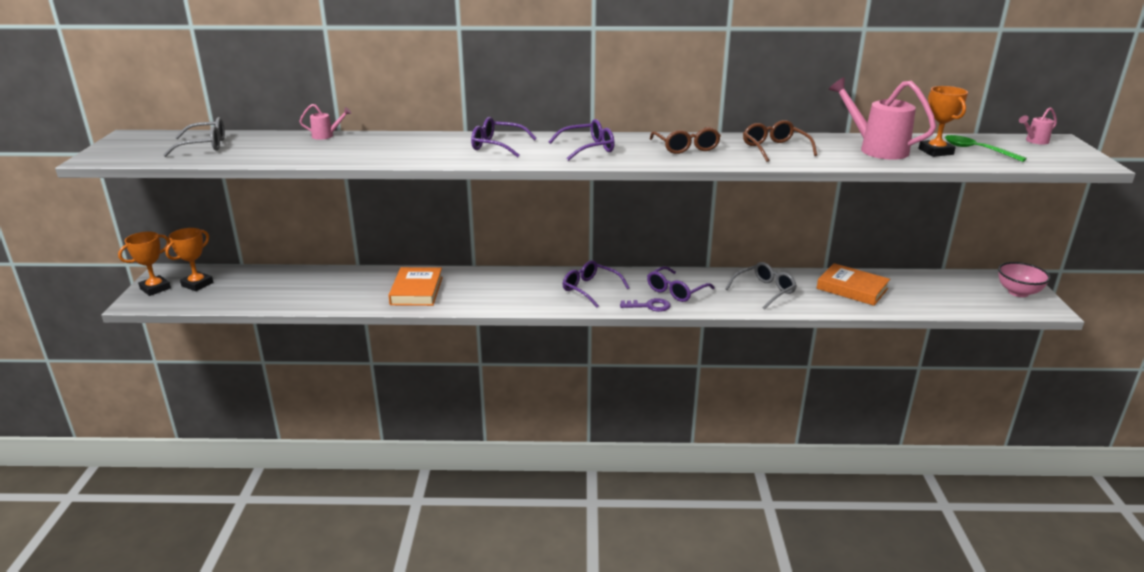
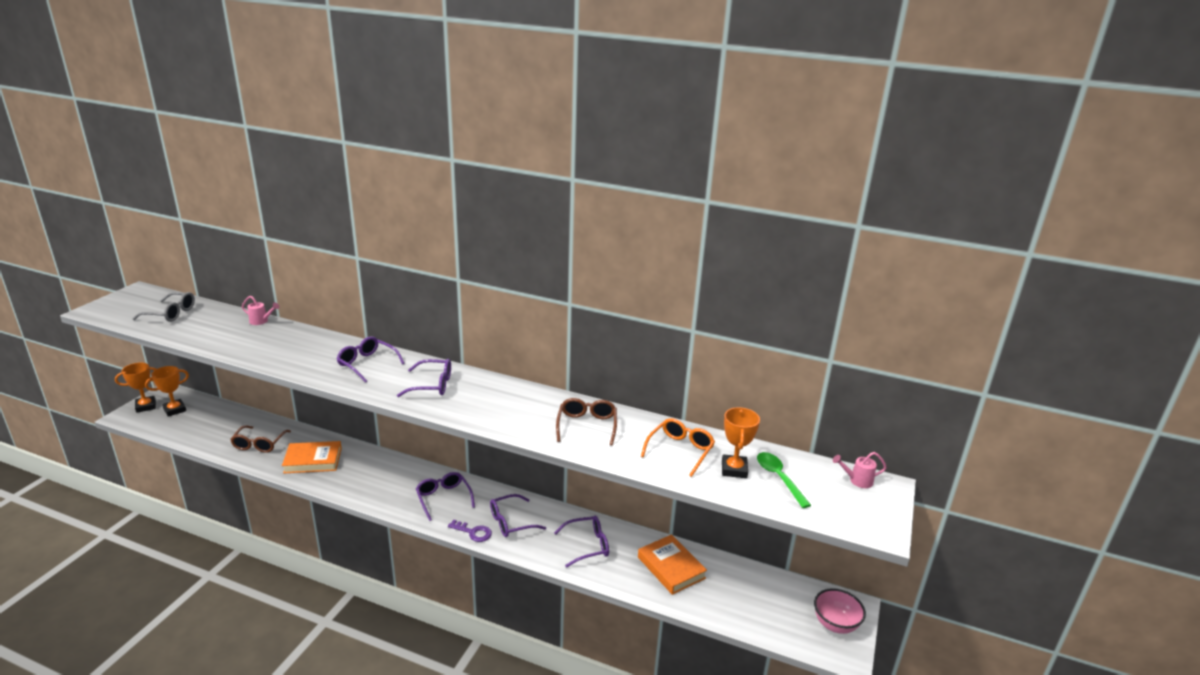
camera: 20 degrees right, 0 degrees up
orange book [388,267,443,306] -> orange book turned 60 degrees clockwise [282,441,342,473]
brown glasses [649,127,721,154] -> brown glasses moved to [230,425,291,453]
grey glasses [726,262,797,310] -> purple glasses [554,516,609,568]
pink watering can [828,77,936,160] -> orange glasses [641,418,715,477]

